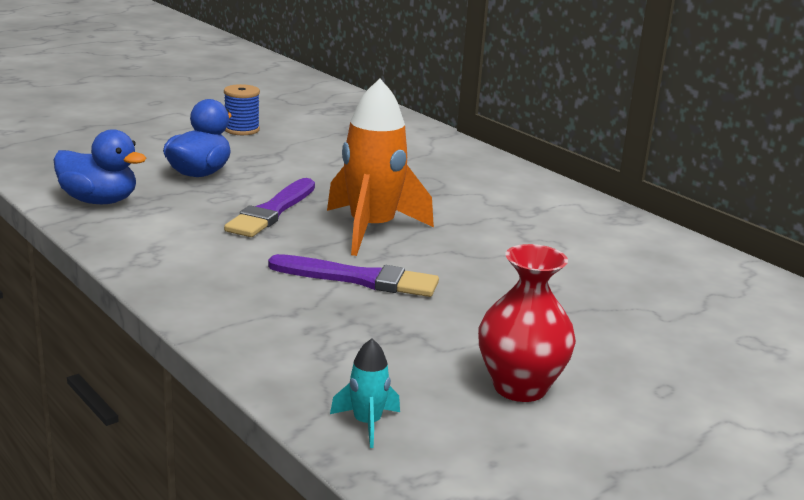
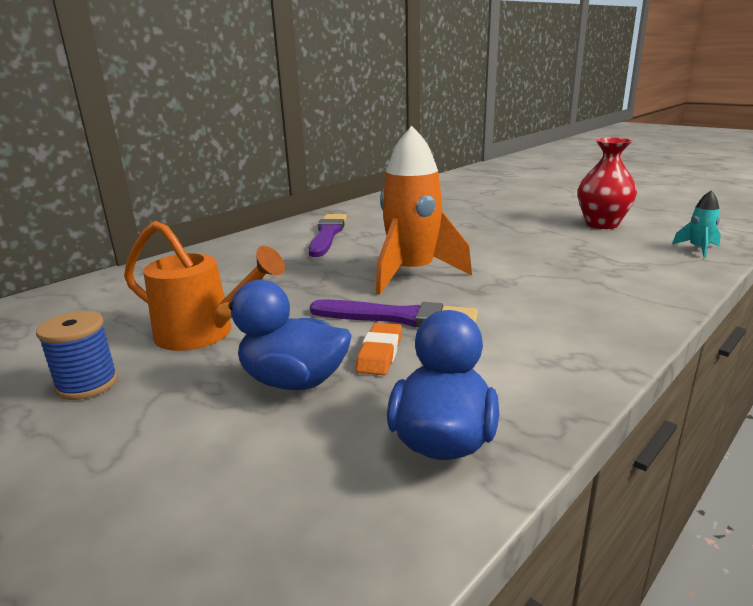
camera: 95 degrees left, 0 degrees up
purple brush [268,254,439,297] -> purple brush moved to [308,214,347,257]
none -> orange watering can [124,221,285,351]
none -> orange eraser [356,323,402,375]

